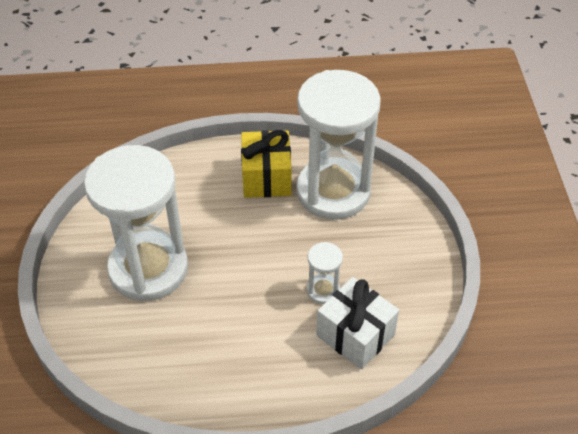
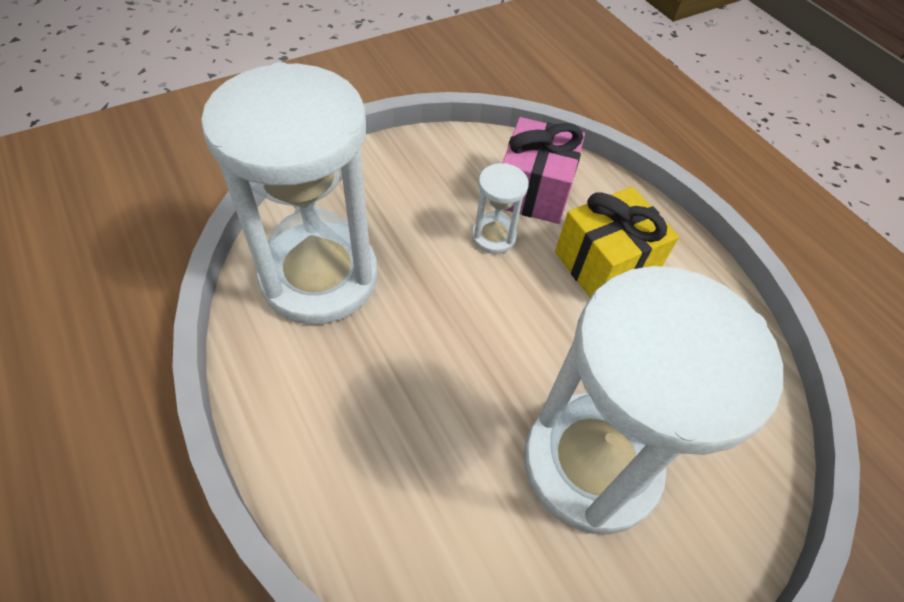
camera: 120 degrees left, 5 degrees up
yellow gift [241,130,292,198] -> yellow gift moved to [555,187,679,297]
white gift [316,277,399,369] -> pink gift [503,117,585,224]

